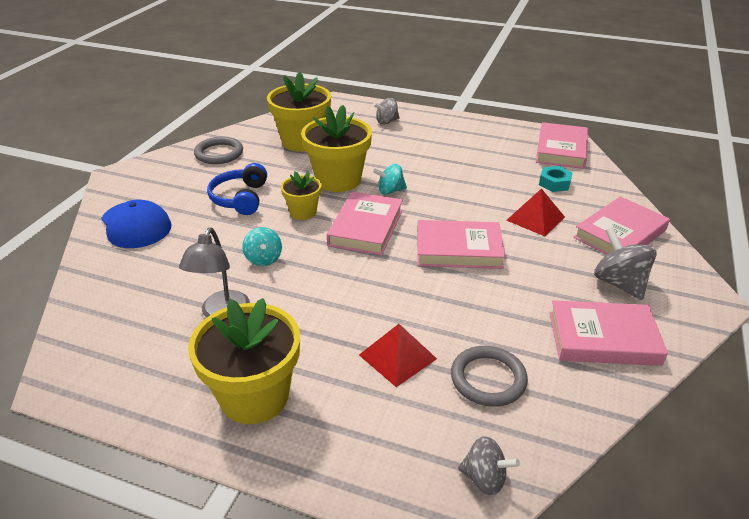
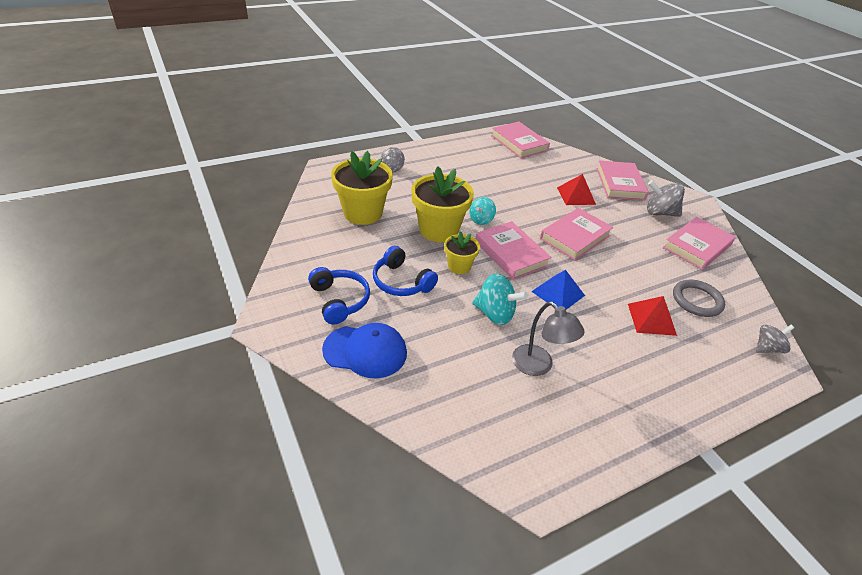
camera: 50 degrees left, 5 degrees up
yellow flower pot [188,298,300,424] -> none
grey ring [194,137,243,164] -> none
turquoise spinning top [242,227,282,266] -> turquoise spinning top [472,274,528,325], size x1.52
turquoise nut [539,166,573,192] -> none
none -> blue headphones [308,267,370,324]
none -> blue pyramid [531,270,585,310]

